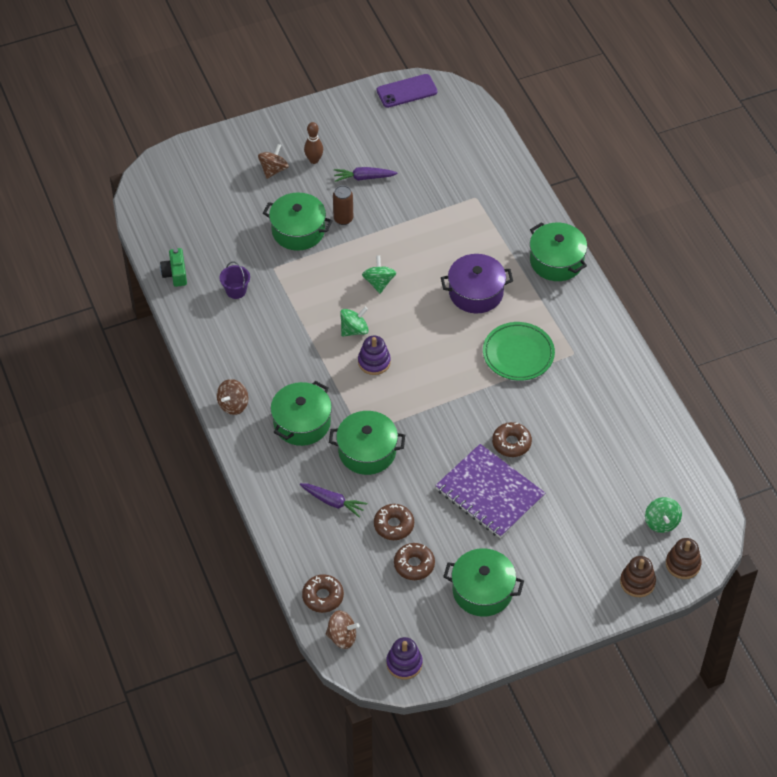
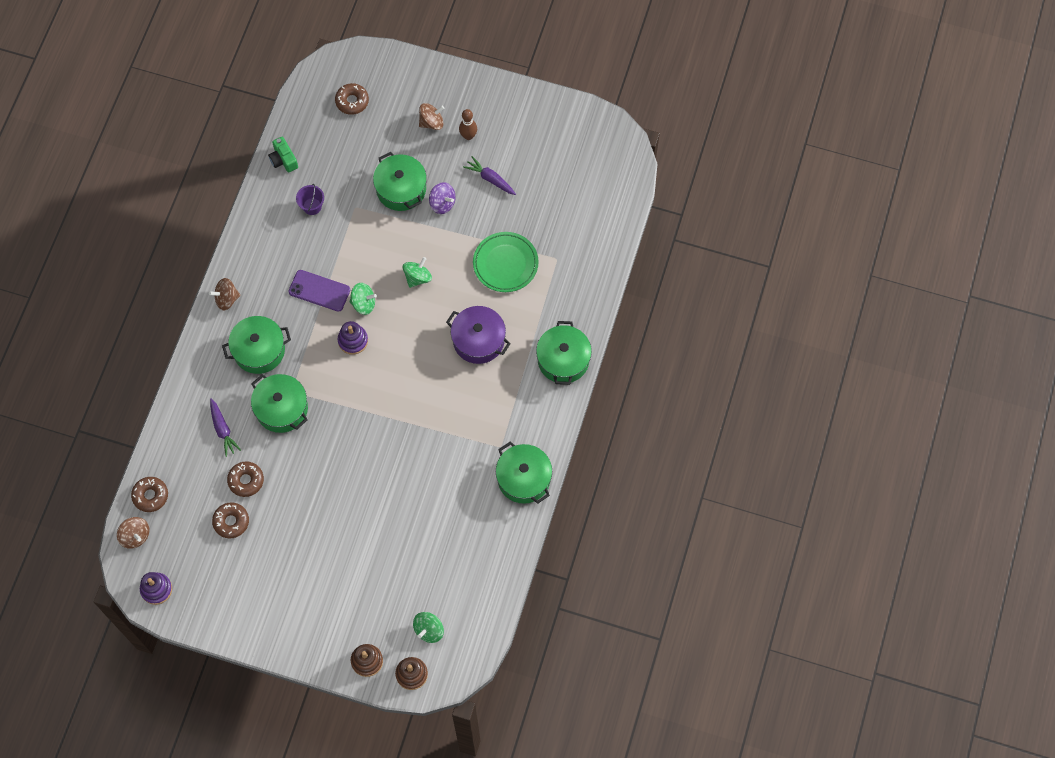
camera: 40 degrees right, 15 degrees up
green camera [160,248,187,287] -> green camera turned 60 degrees counterclockwise [268,137,298,173]
brown can [333,185,353,225] -> purple spinning top [429,182,455,214]
purple phone [377,74,437,108] -> purple phone moved to [288,270,350,312]
purple notebook [435,444,545,538] -> none
green pot [443,548,524,617] -> green pot moved to [496,441,552,504]
green plate [483,322,555,381] -> green plate moved to [473,232,539,292]
brown donut [492,422,532,457] -> brown donut moved to [335,83,369,115]

